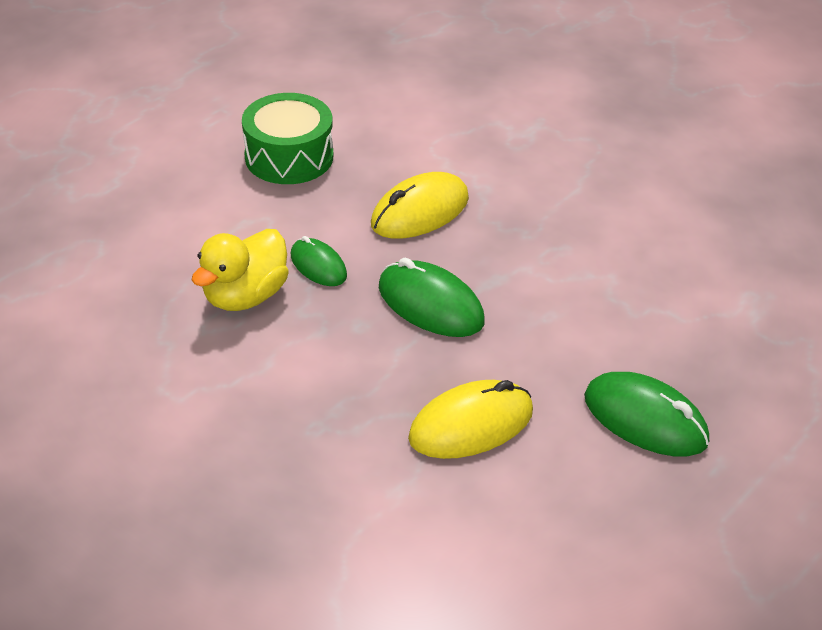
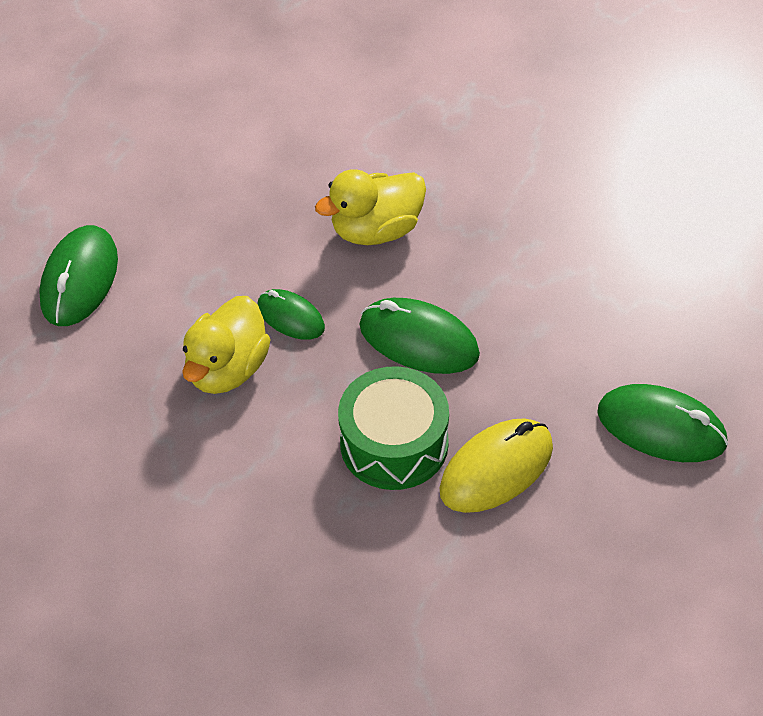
camera: 10 degrees left, 10 degrees up
green drum [242,93,333,184] -> green drum moved to [338,366,449,490]
yellow mouse [371,172,469,239] -> yellow duck [315,169,426,245]
none -> green mouse [39,225,118,326]

